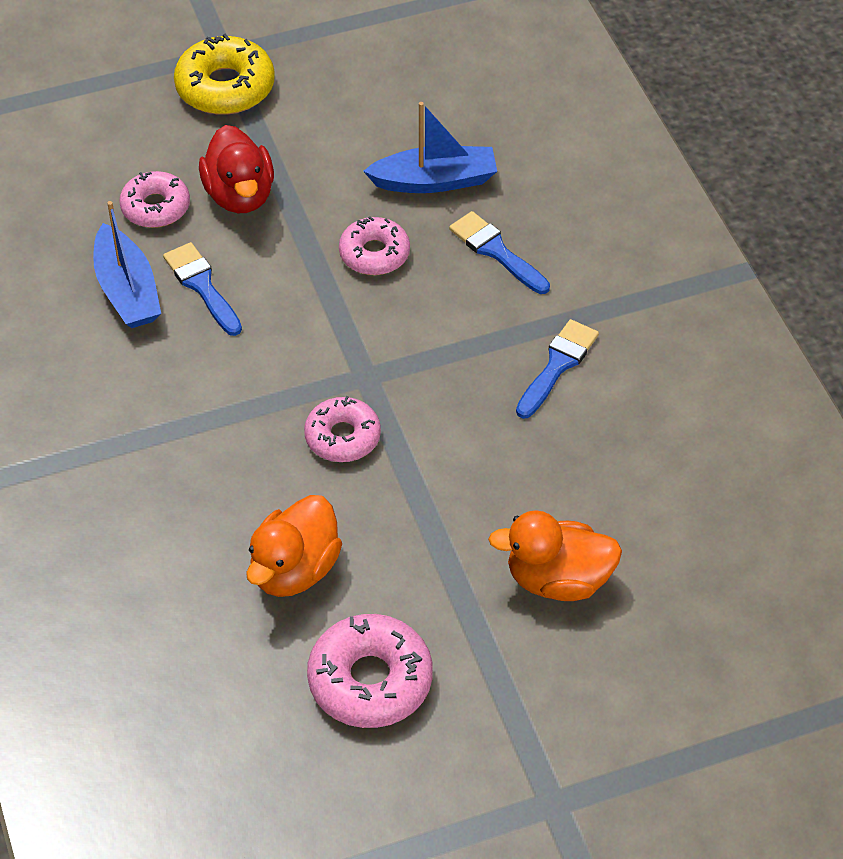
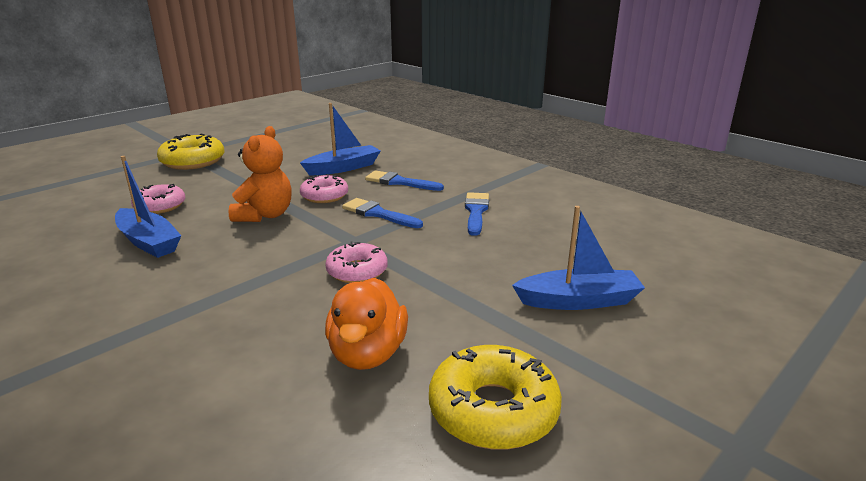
camera: 25 degrees left, 25 degrees down
blue brush [163,242,242,336] -> blue brush moved to [342,198,423,228]
red duck [199,125,274,213] -> none
pink donut [307,614,433,728] -> yellow donut [429,345,562,450]
orange duck [488,510,622,601] -> blue boat [512,206,645,310]
none -> orange teddy bear [229,126,291,222]

